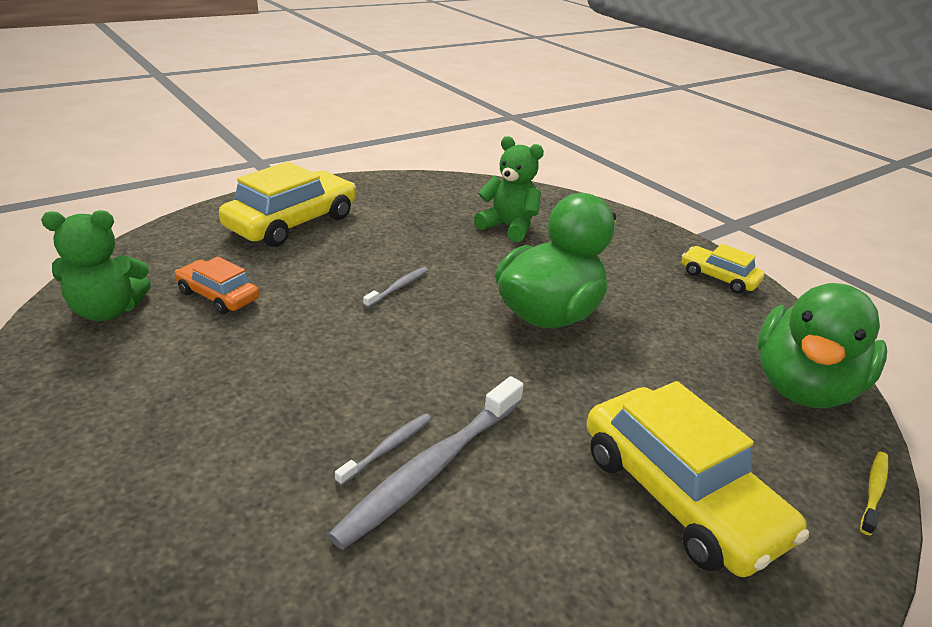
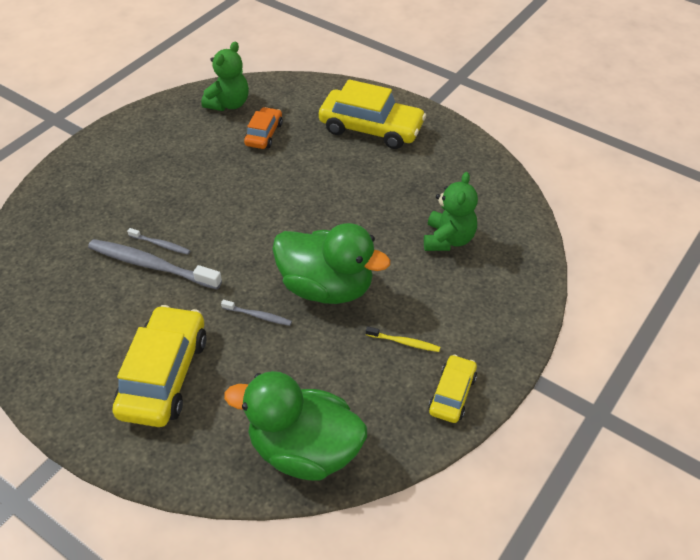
camera: 75 degrees right, 15 degrees up
green teddy bear [41,210,151,321] -> green teddy bear turned 120 degrees counterclockwise [201,42,249,111]
grey toothbrush [363,267,428,308] -> grey toothbrush moved to [221,300,292,326]
yellow car [587,381,809,577] -> yellow car turned 150 degrees clockwise [112,305,207,427]
yellow toothbrush [860,452,888,535] -> yellow toothbrush moved to [366,326,440,352]

